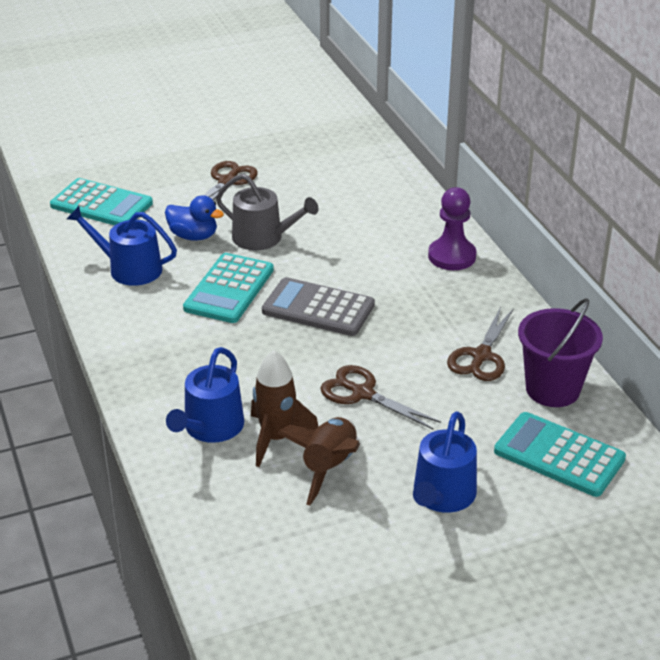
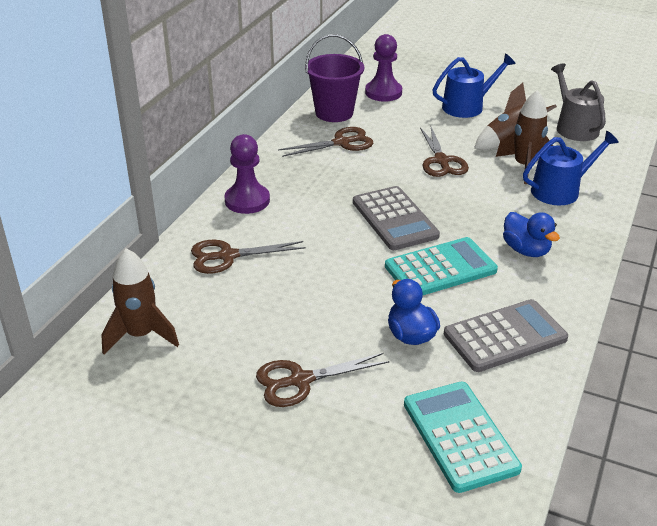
camera: 135 degrees left, 0 degrees up
blue watering can [67,206,177,286] -> grey calculator [444,299,568,372]
grey watering can [216,174,318,251] -> grey watering can moved to [551,63,606,141]
turquoise calculator [494,412,626,497] -> purple pawn [365,34,402,102]
none -> brown rocket [101,248,179,354]
none -> brown scissors [191,239,306,274]
none -> blue duck [503,212,560,257]

